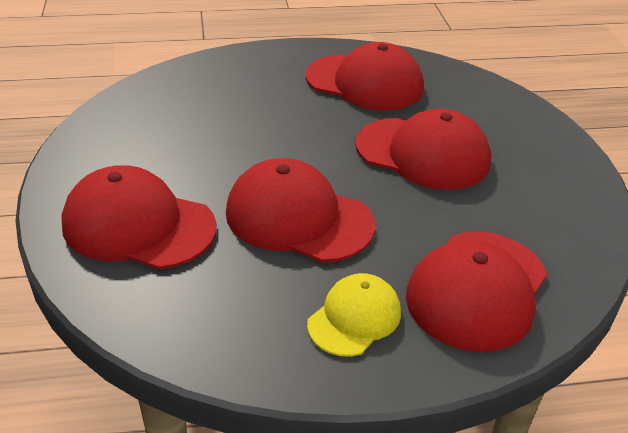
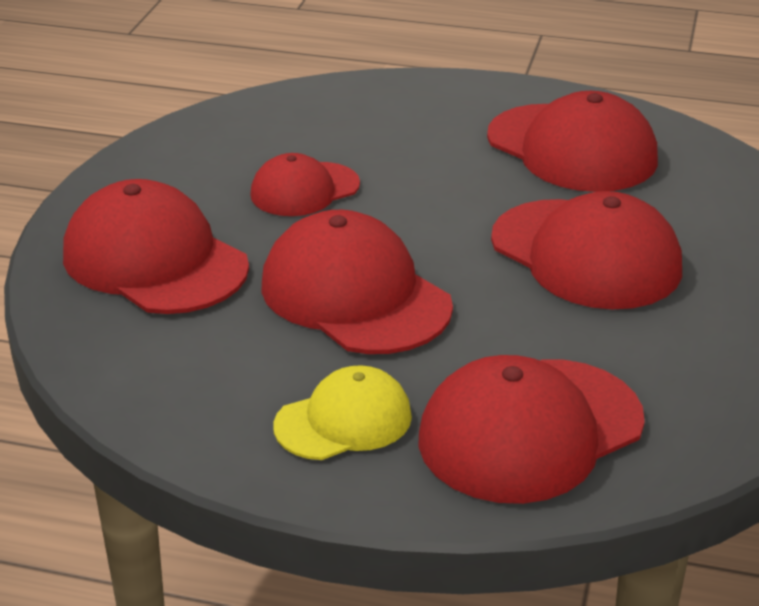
camera: 25 degrees right, 5 degrees down
none -> red cap [250,153,360,216]

